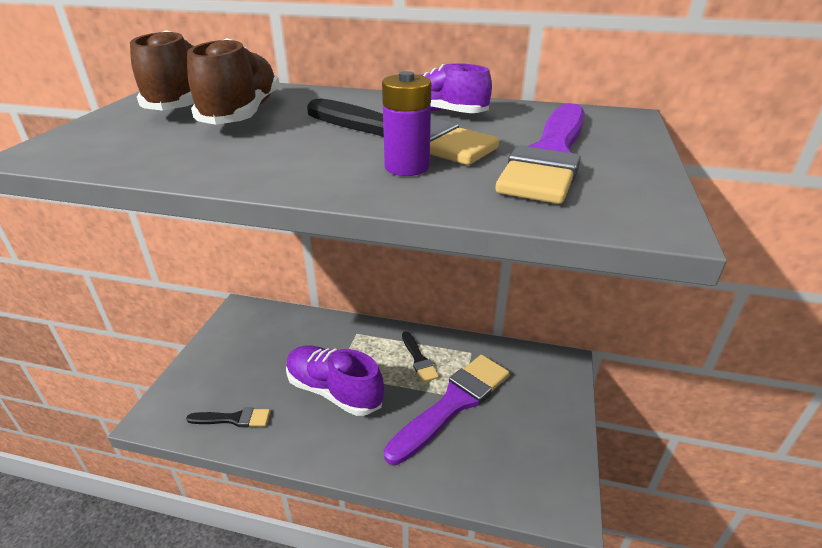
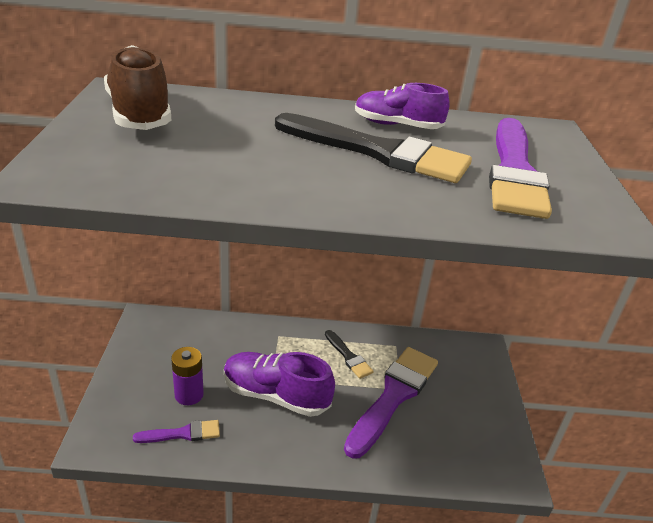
camera: 15 degrees left, 0 degrees up
black brush [186,408,270,427] -> purple brush [133,420,220,443]
brown shoe [187,38,280,125] -> none
purple battery [382,71,431,176] -> purple battery moved to [171,347,204,405]

